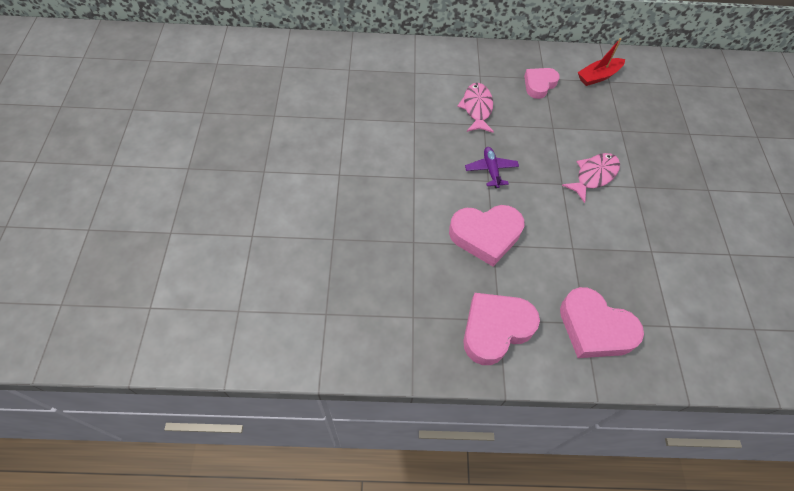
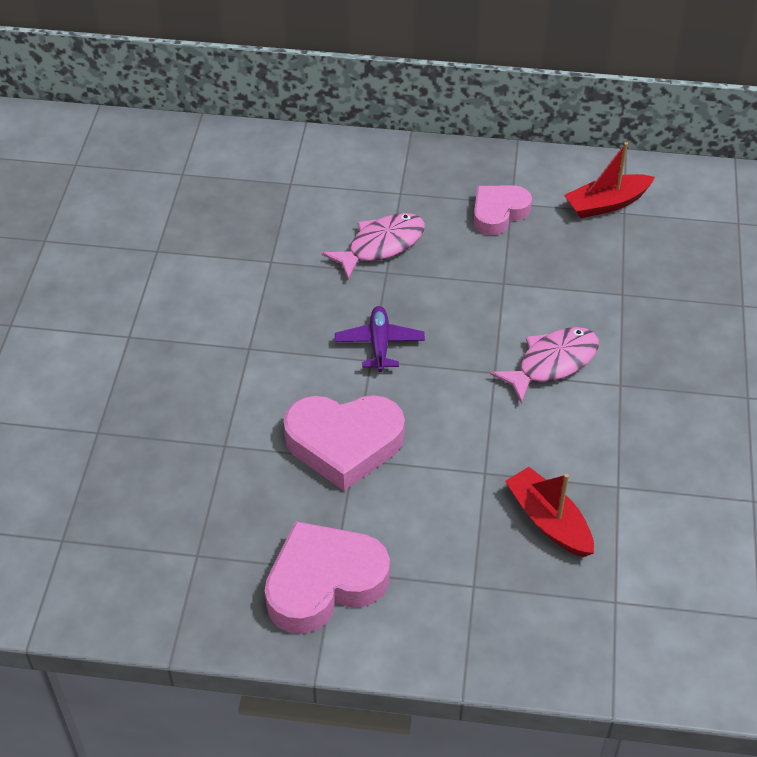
camera: 10 degrees right, 10 degrees down
pink fish [457,83,494,133] -> pink fish turned 45 degrees clockwise [322,213,425,280]
pink heart [560,287,644,358] -> none
none -> red boat [505,467,594,557]

